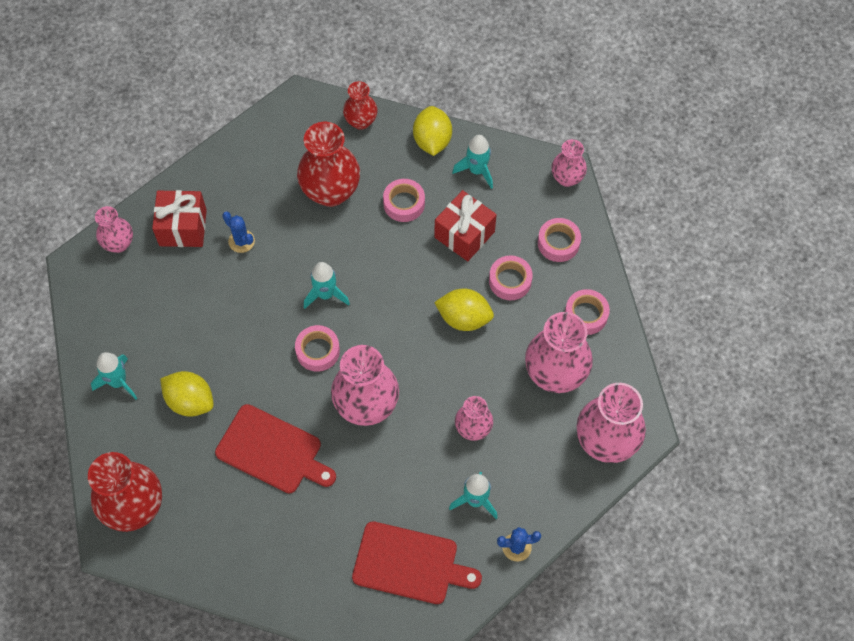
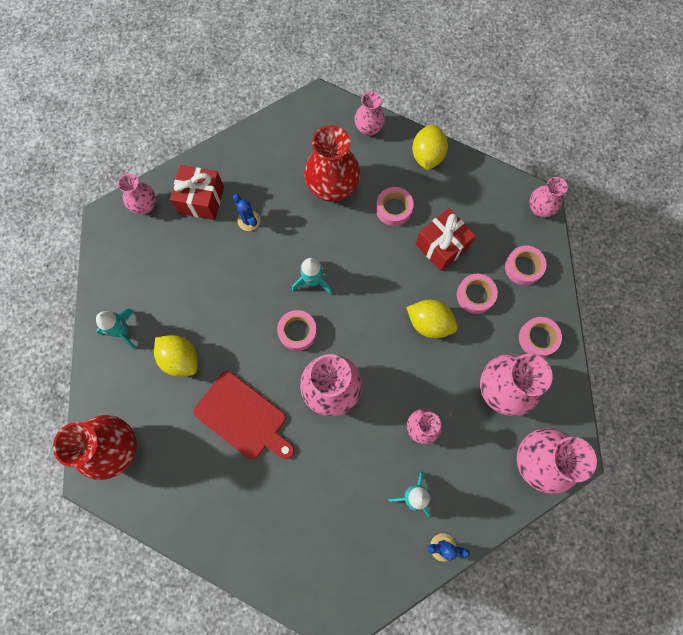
camera: 10 degrees right, 10 degrees up
red vase [343,81,378,130] -> pink vase [354,92,385,136]
red cutting board [352,521,482,604] -> none
turquoise rocket [452,135,493,189] -> none

